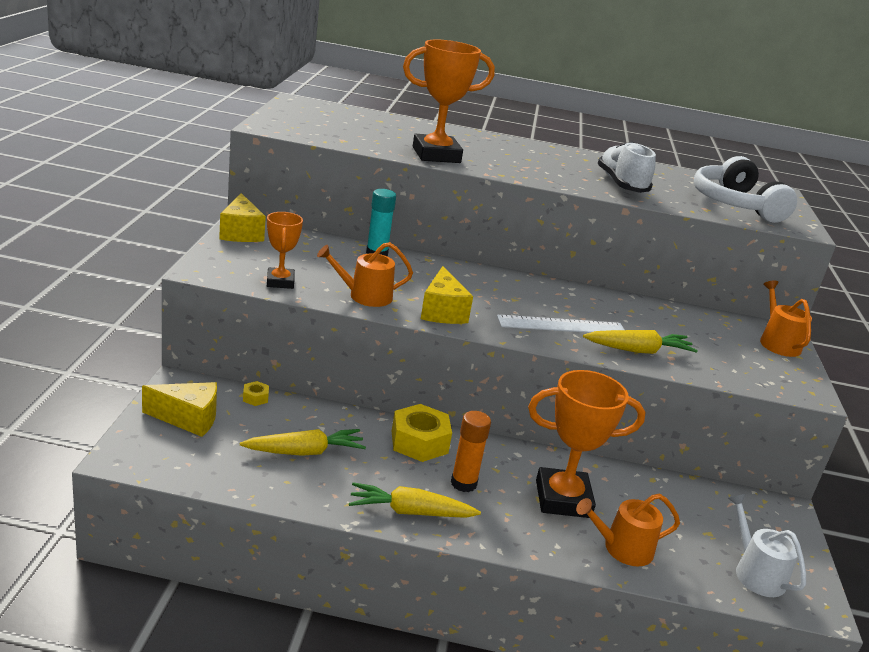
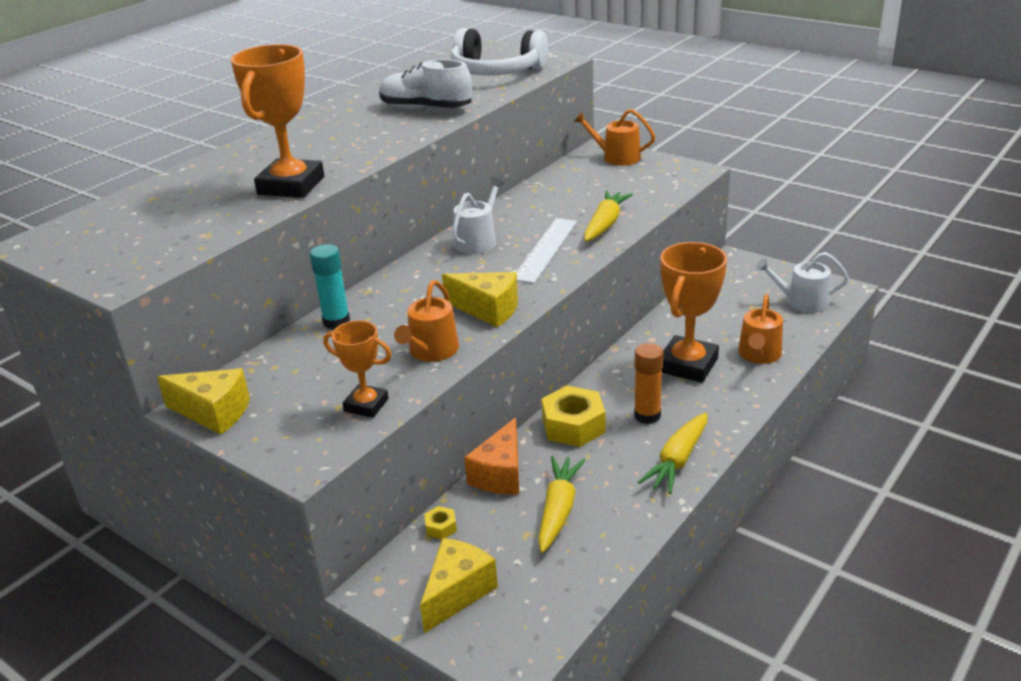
camera: 55 degrees left, 5 degrees up
none -> white watering can [452,177,505,254]
none -> orange cheese [464,418,519,494]

